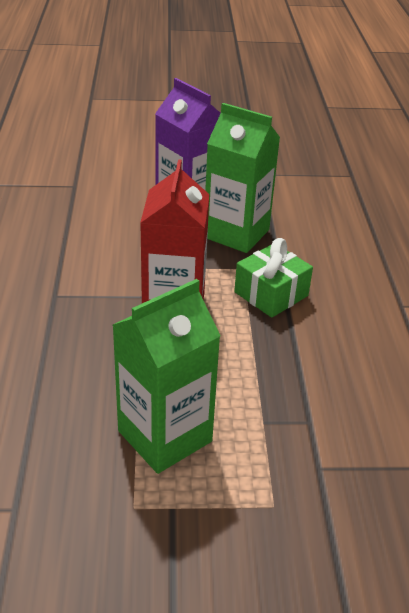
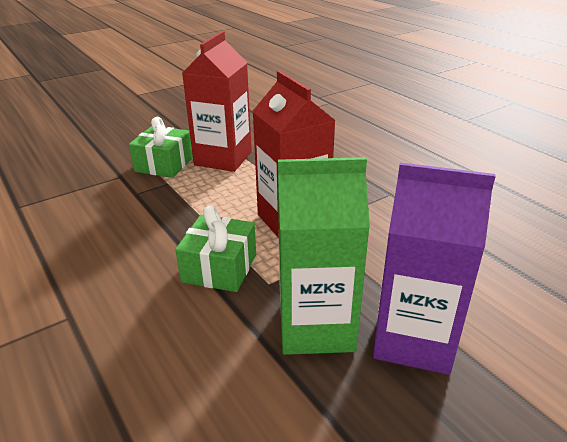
camera: 150 degrees right, 5 degrees down
green carton [113,279,221,474] -> red carton [182,31,252,172]
none -> green gift [129,117,193,178]

